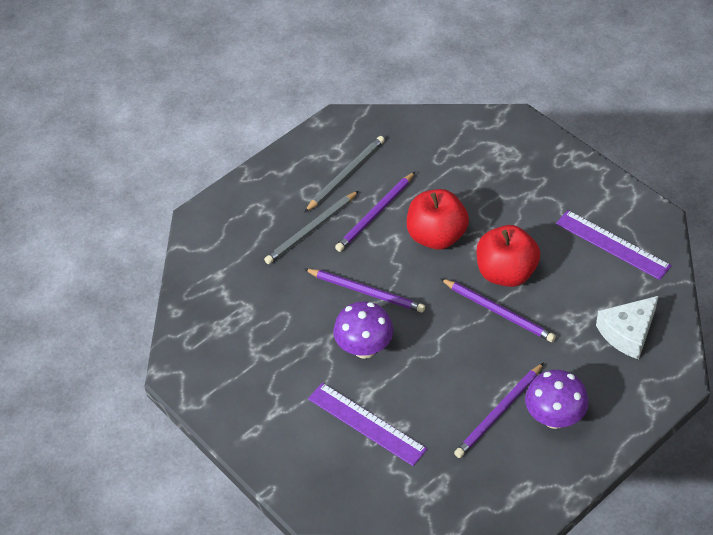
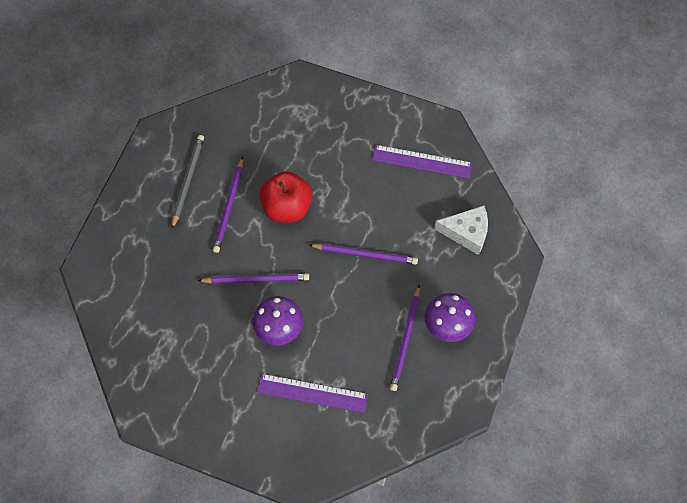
camera: 30 degrees left, 15 degrees up
grey pencil [264,191,359,264] -> none
red apple [476,225,540,287] -> none
white cheese [596,296,658,360] -> white cheese turned 105 degrees counterclockwise [434,205,488,255]

